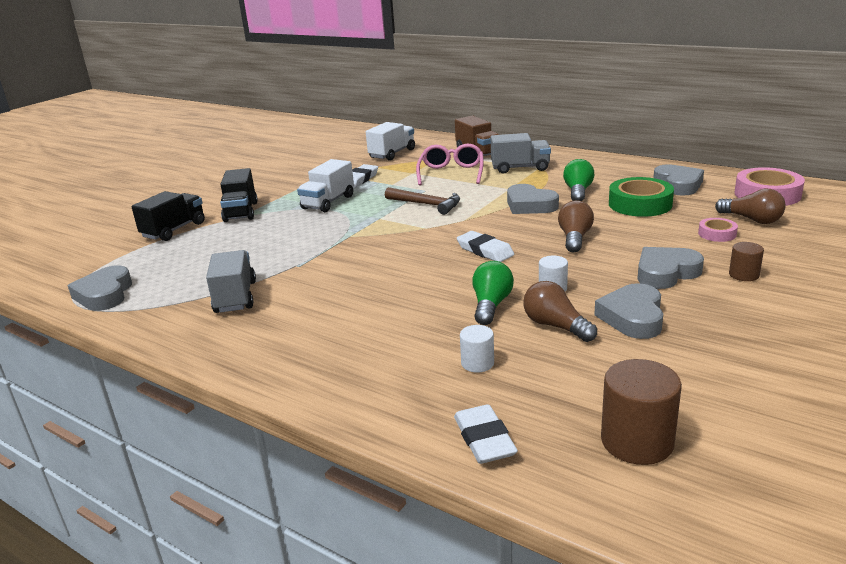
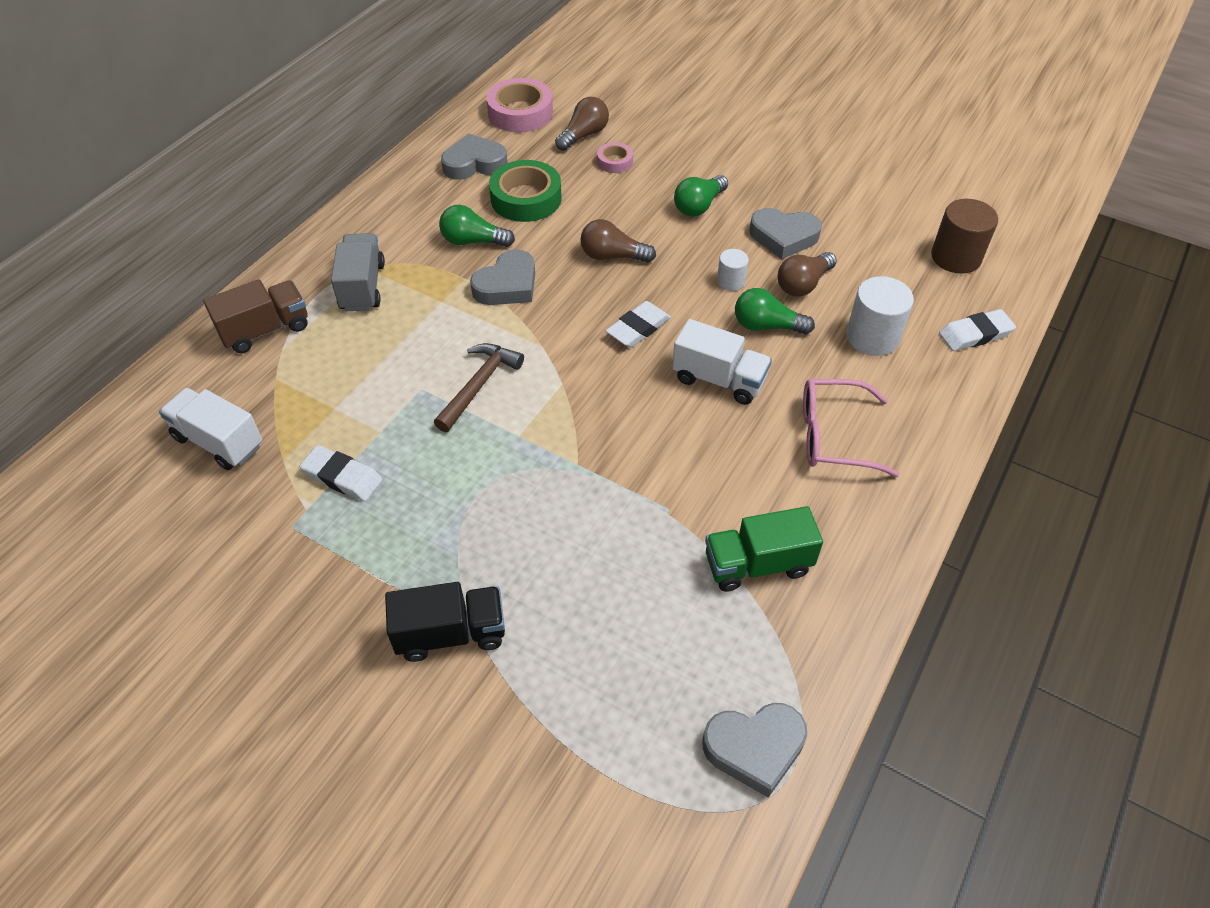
camera: 95 degrees left, 25 degrees up
black truck [131,191,205,241] -> none
grey truck [206,250,256,313] -> green truck [705,506,823,592]
white truck [297,159,354,212] -> white truck moved to [672,319,772,405]
pink glasses [416,144,484,186] -> pink glasses moved to [803,379,900,477]
white cylinder [460,325,494,373] -> white cylinder [846,276,914,356], size x1.79
grey heart [637,247,704,289] -> green light bulb [674,175,728,216]
brown cylinder [729,242,764,281] -> none

